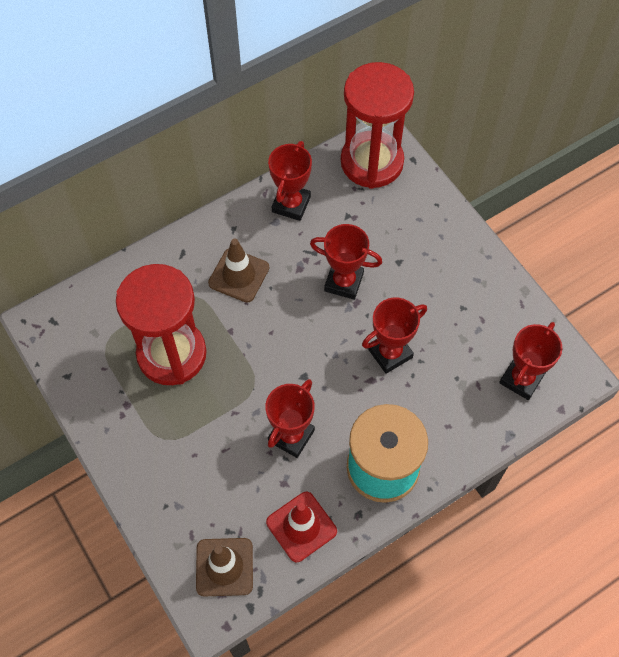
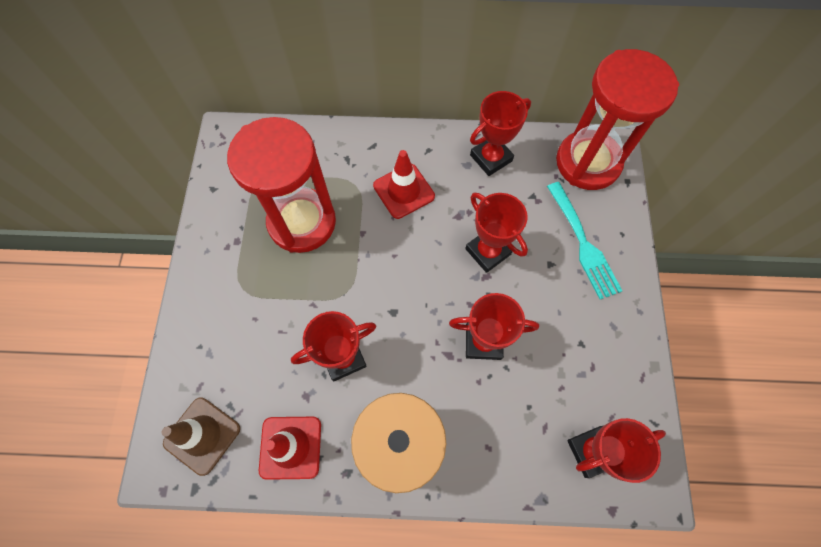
camera: 35 degrees right, 5 degrees up
brown traffic cone [208,239,269,303] -> red traffic cone [373,150,435,219]
none -> turquoise fork [547,182,622,299]

